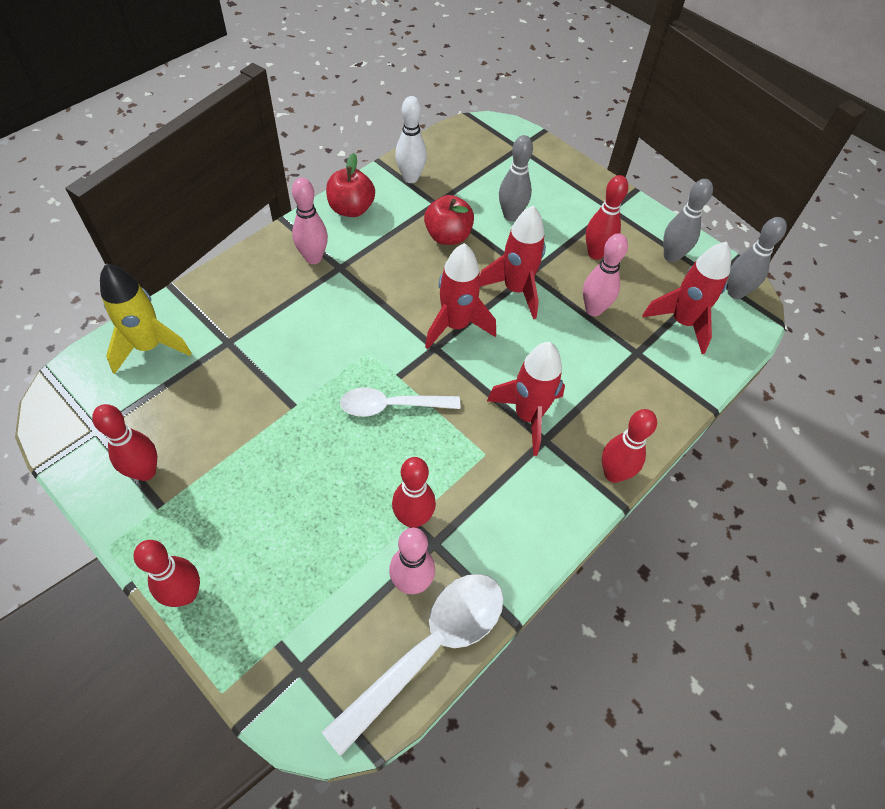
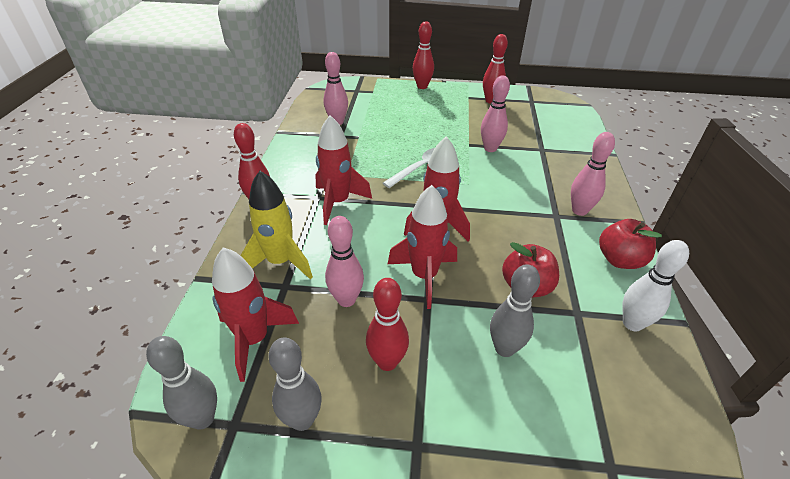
camera: 145 degrees right, 15 degrees down
yellow rocket [100,264,192,374] -> yellow rocket moved to [240,171,313,279]
white spoon [322,574,504,756] -> none
red bowling pin [392,457,436,528] -> none
none -> pink bowling pin [481,75,510,152]

